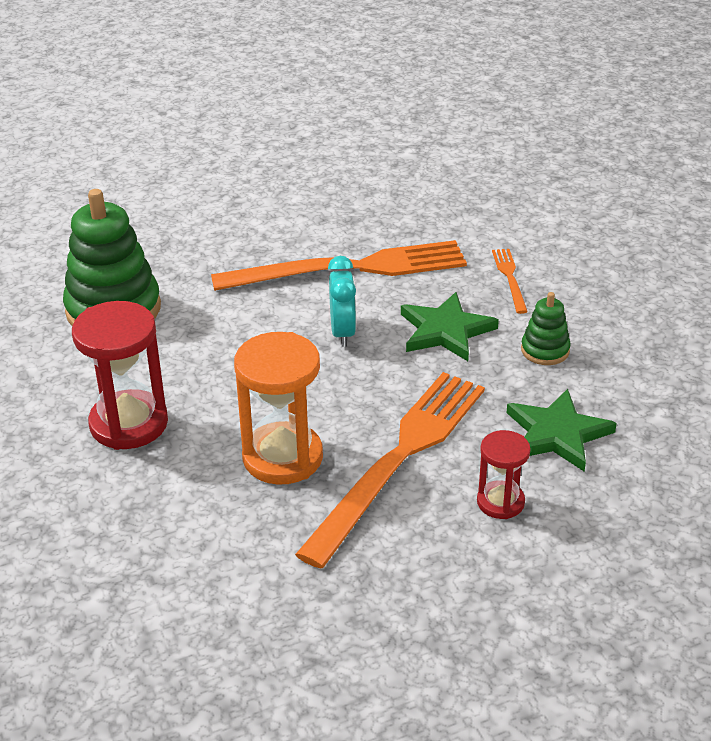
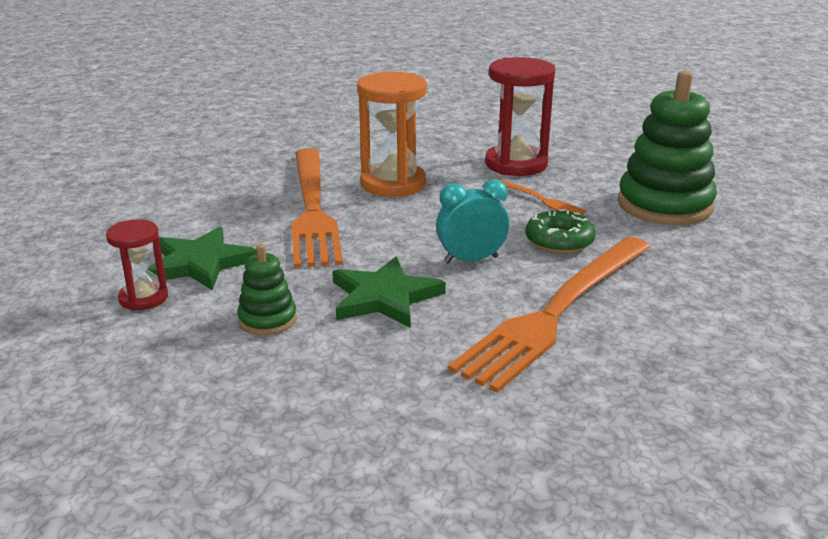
camera: 140 degrees right, 10 degrees down
turquoise clock [328,256,356,347] -> turquoise clock turned 120 degrees clockwise [436,179,509,263]
red hourglass [477,430,531,519] -> red hourglass moved to [106,219,168,311]
orange fork [492,249,528,314] -> orange fork moved to [497,179,587,215]
none -> green donut [525,209,596,253]

